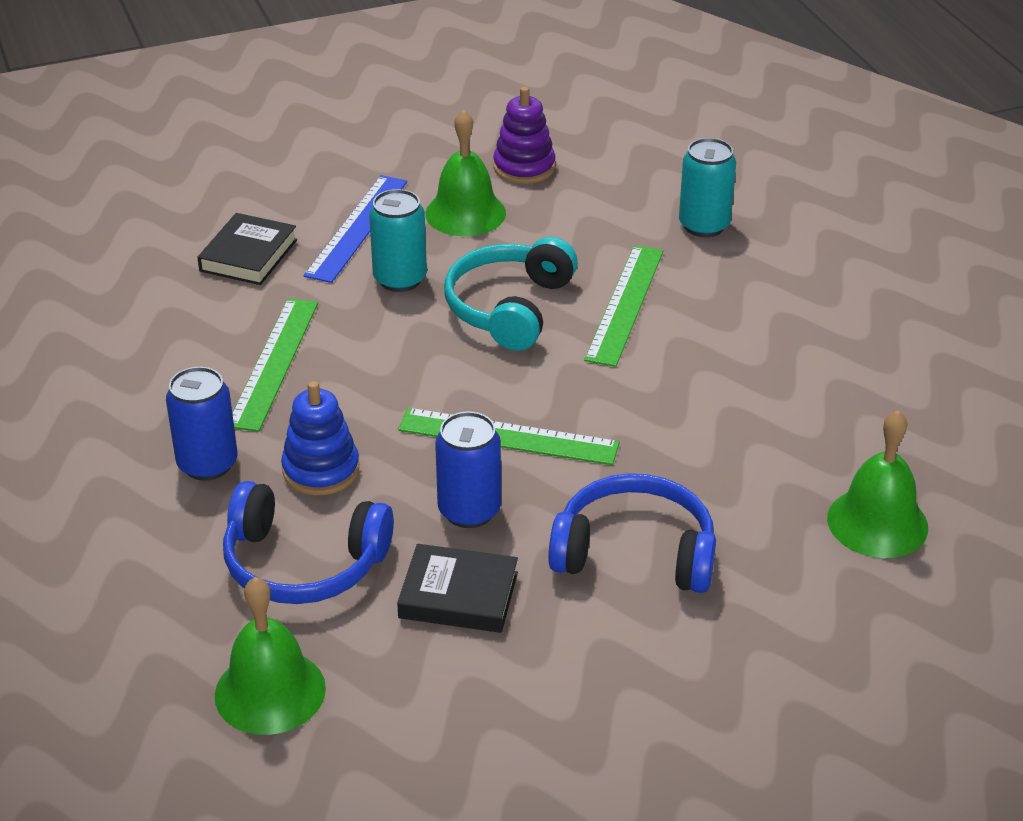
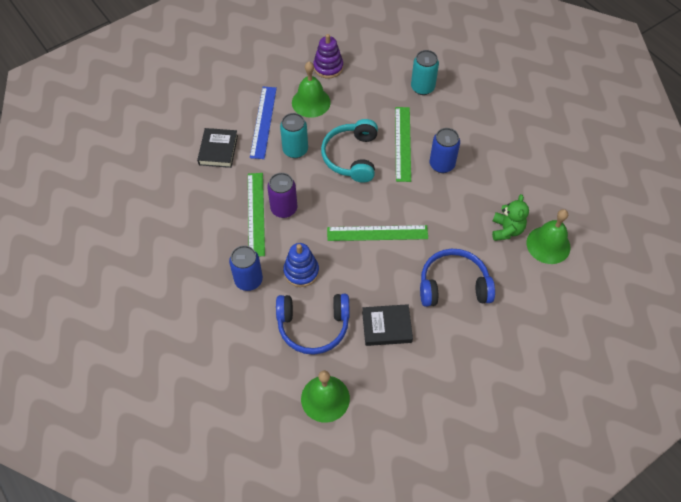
camera: 15 degrees left, 20 degrees up
blue can [435,411,501,528] -> blue can moved to [430,128,460,173]
none -> purple can [267,173,297,218]
none -> green teddy bear [492,194,529,241]

